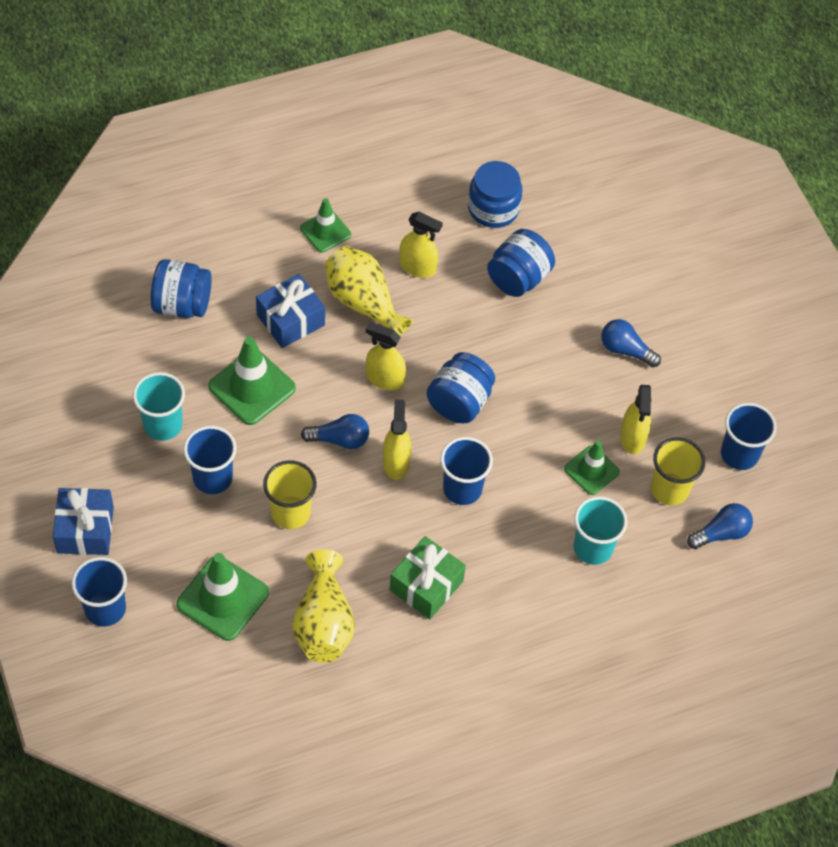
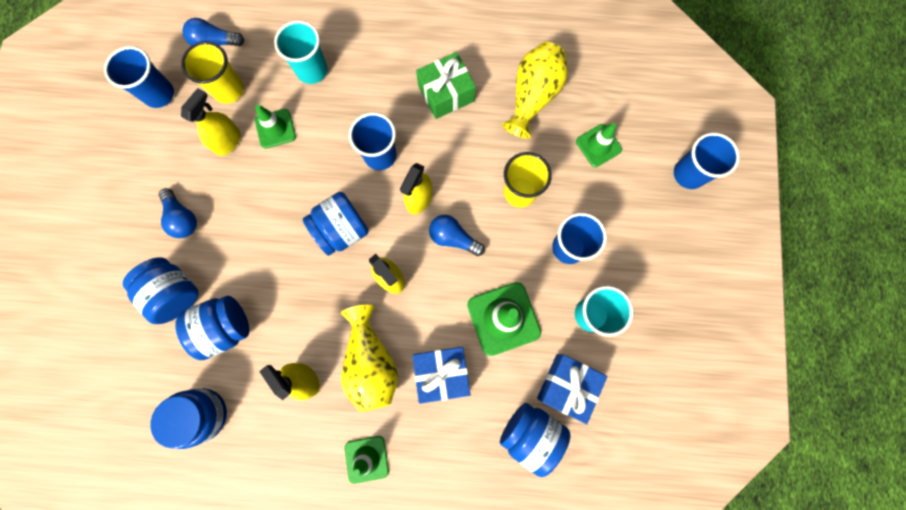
camera: 150 degrees left, 20 degrees up
blue gift [53,488,114,555] -> blue gift moved to [537,354,607,425]
green traffic cone [176,553,269,641] -> green traffic cone [576,123,622,167], size x0.63
none -> blue jar [123,257,199,324]

